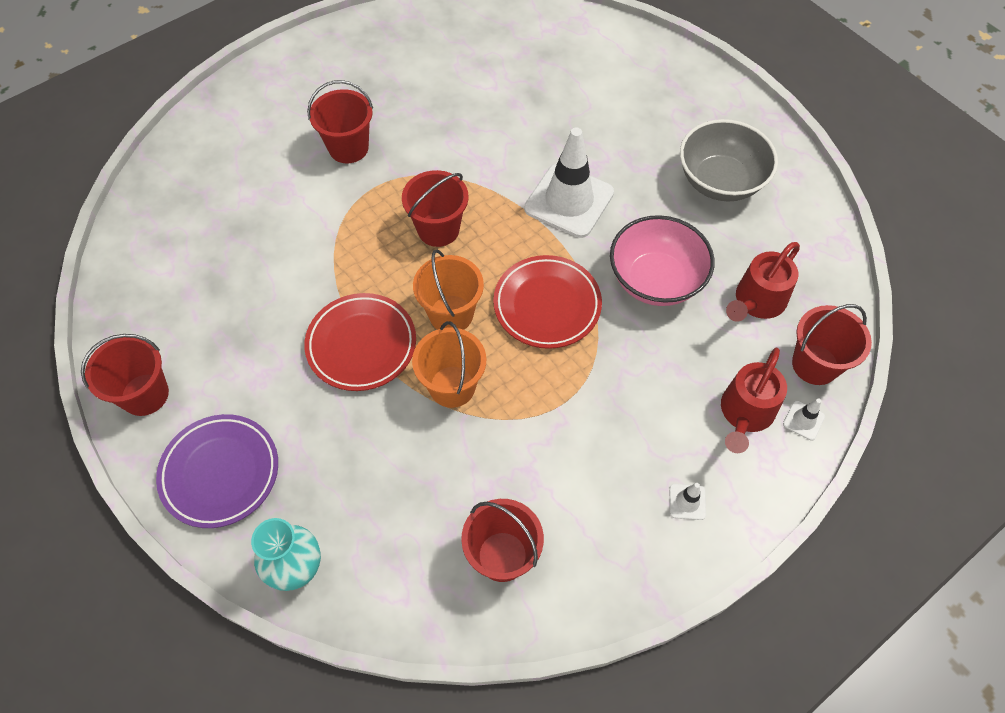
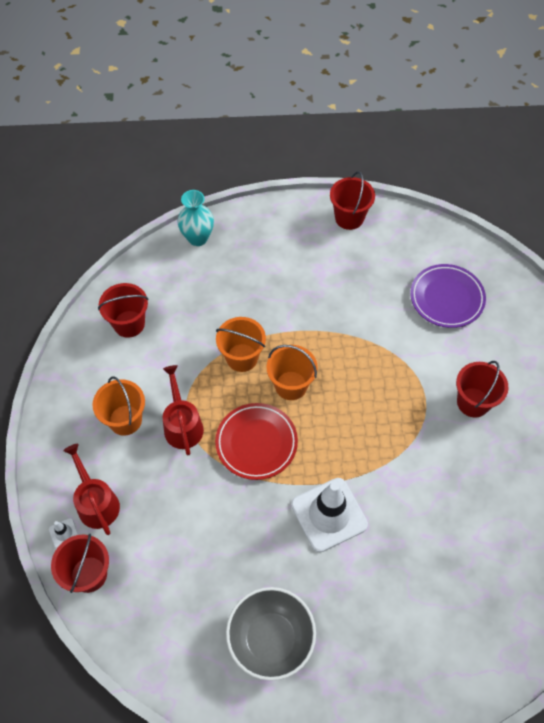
camera: 125 degrees right, 0 degrees up
purple plate [156,414,278,528] -> purple plate moved to [410,264,486,328]
red plate [304,293,416,391] -> none
red bucket [402,170,468,247] -> none
pink bowl [610,215,715,306] -> none
white traffic cone [669,483,706,520] -> none
red watering can [726,242,800,322] -> red watering can moved to [163,365,204,455]
none -> orange bucket [93,376,145,436]

